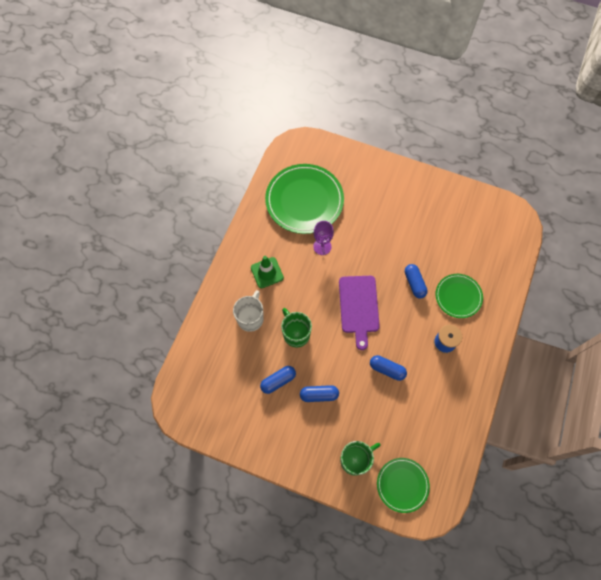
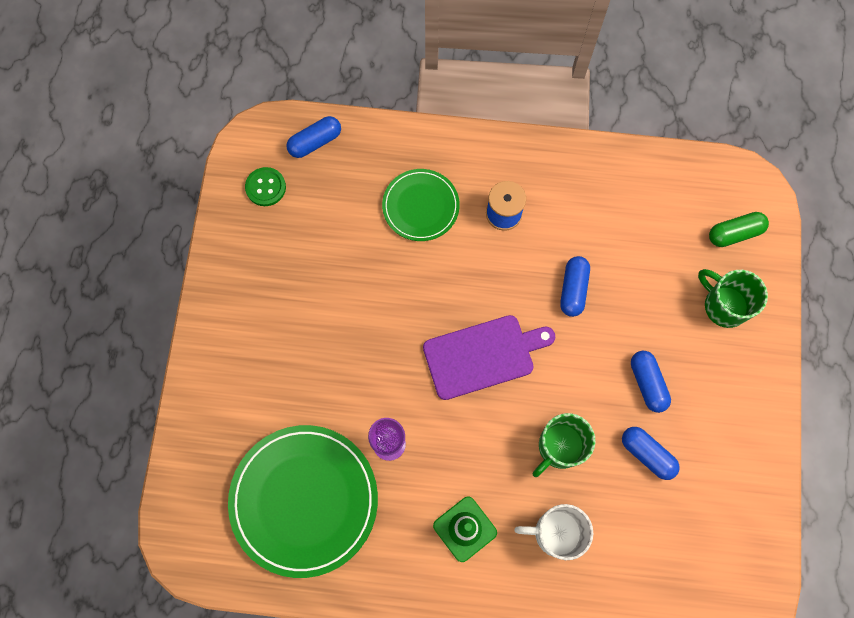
camera: 105 degrees left, 5 degrees up
green plate [377,458,430,513] -> green capsule [709,212,769,247]
blue capsule [405,264,428,298] -> blue capsule moved to [286,116,341,158]
none -> green button [245,167,286,206]

